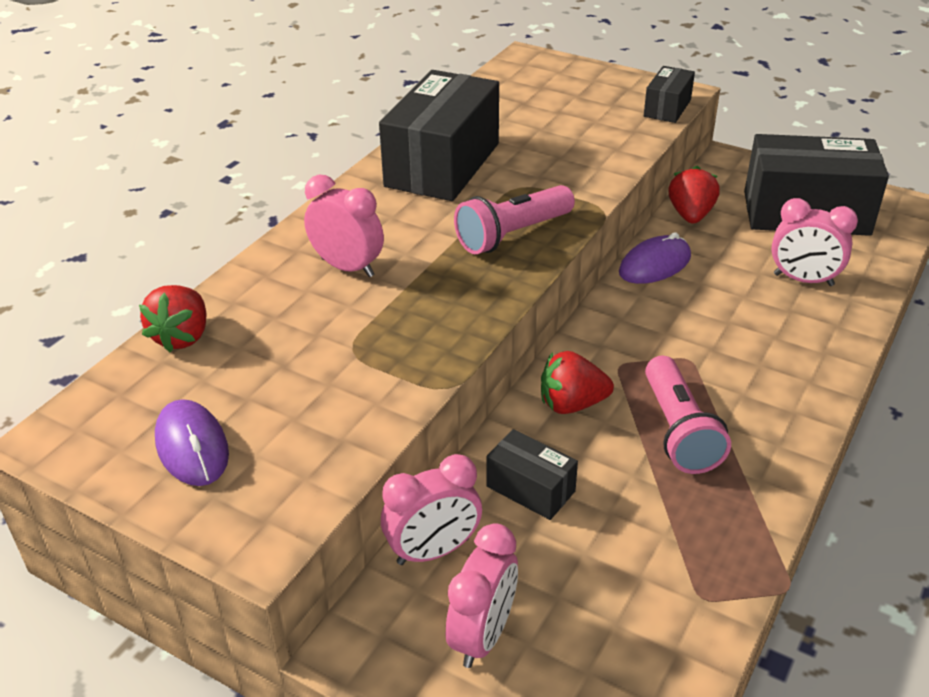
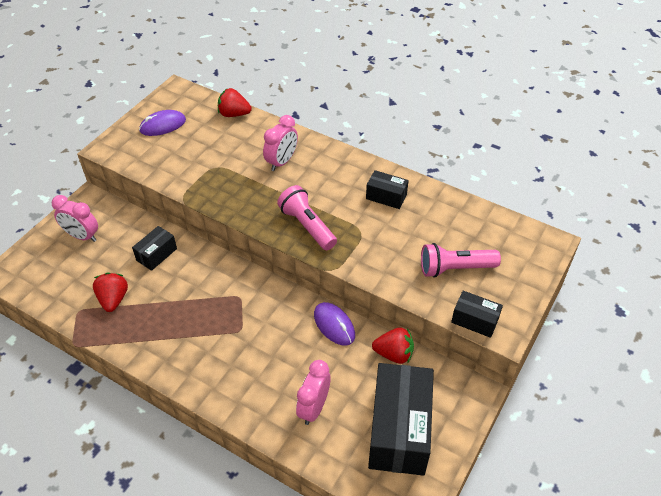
camera: 90 degrees right, 10 degrees up
black box [379,70,499,201] -> black box [366,170,409,209], size x0.48
pink clock [381,454,482,565] -> none
red strawberry [541,351,614,414] -> red strawberry moved to [93,273,128,312]
pink flashlight [645,356,731,474] -> pink flashlight moved to [421,243,501,278]

